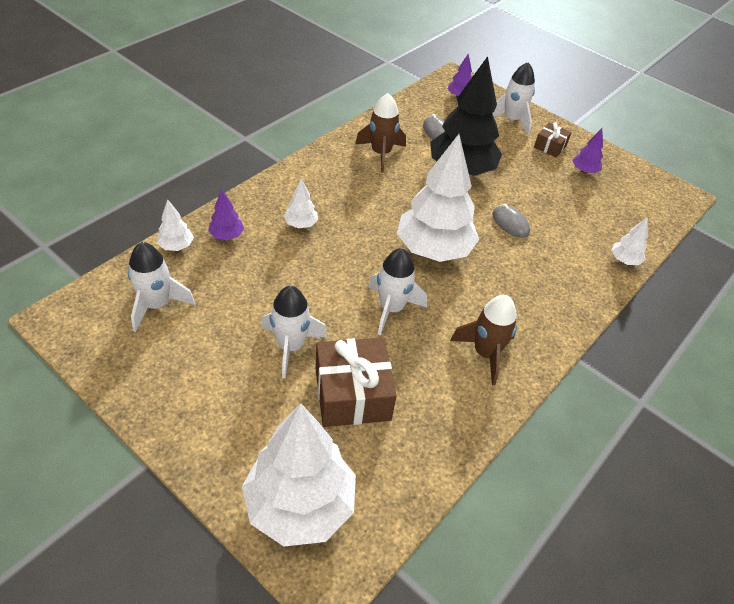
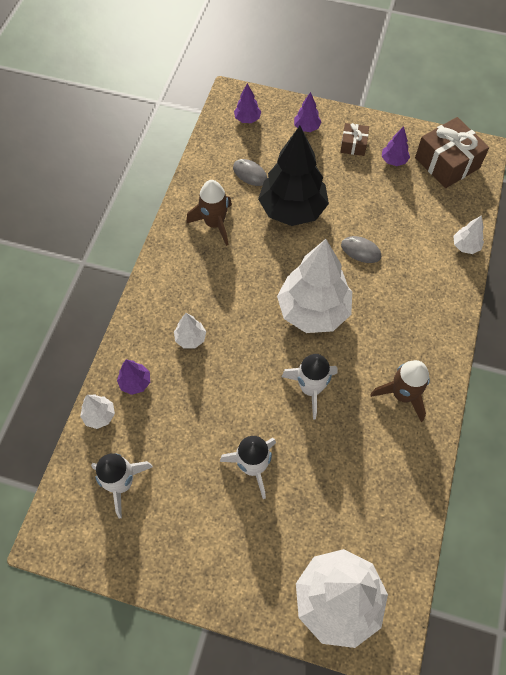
camera: 20 degrees left, 15 degrees up
brown gift [316,337,397,427] -> brown gift moved to [415,117,489,188]
white rocket [492,62,535,135] -> purple tree [294,92,321,132]

